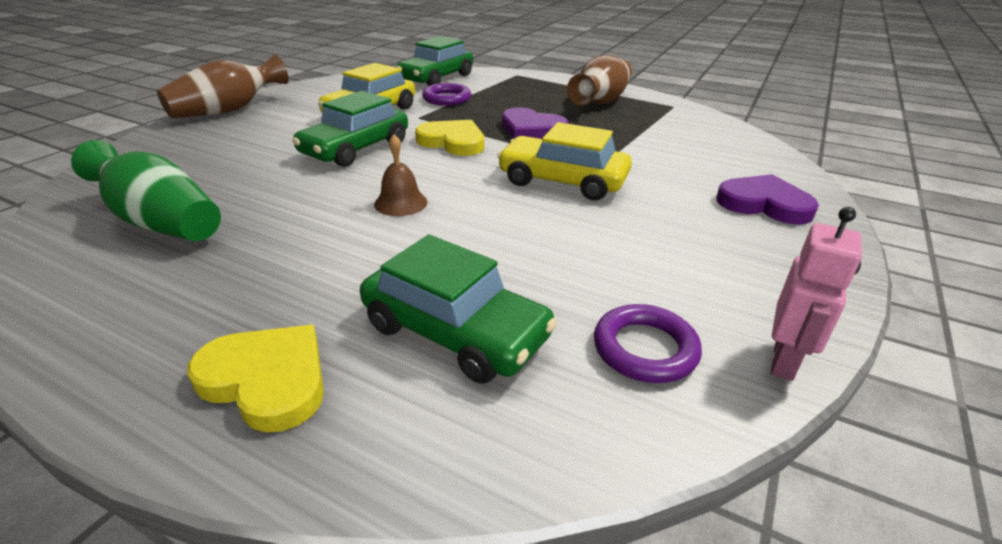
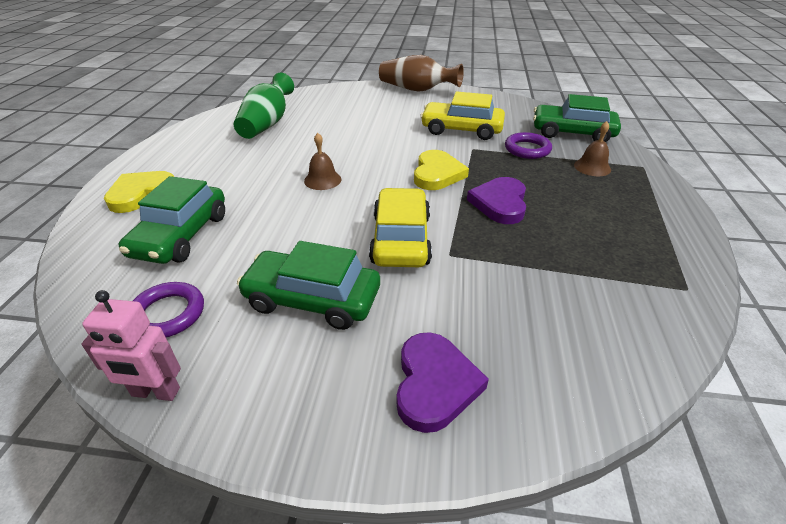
camera: 70 degrees right, 5 degrees up
yellow heart [187,325,324,432] -> yellow heart turned 150 degrees counterclockwise [104,171,174,213]
green car [292,91,408,167] -> green car moved to [237,241,380,330]
brown vase [567,55,632,106] -> none
none -> brown bell [574,121,611,176]

